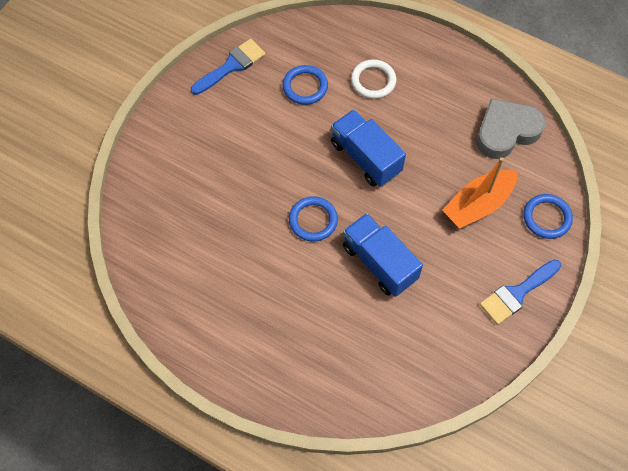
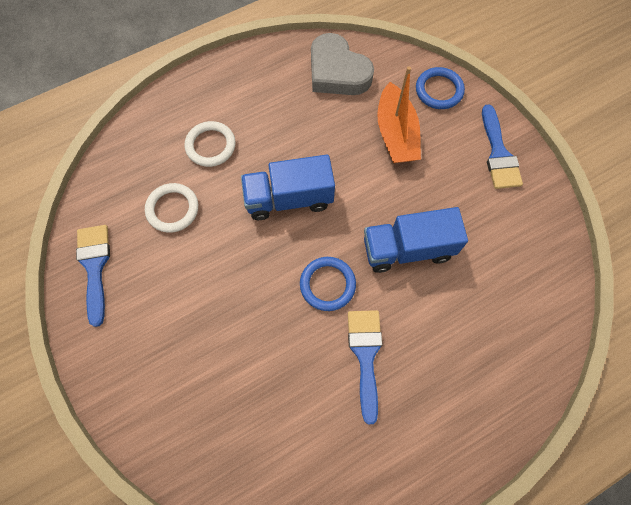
camera: 60 degrees left, 5 degrees up
blue ring [283,65,328,105] -> white ring [145,183,198,233]
grey heart [477,99,545,159] -> grey heart turned 45 degrees counterclockwise [311,33,374,95]
none -> blue brush [348,310,382,424]

